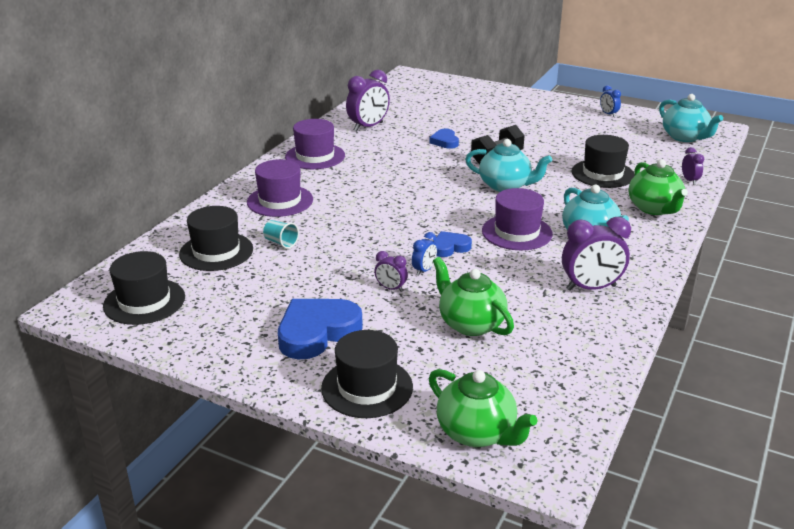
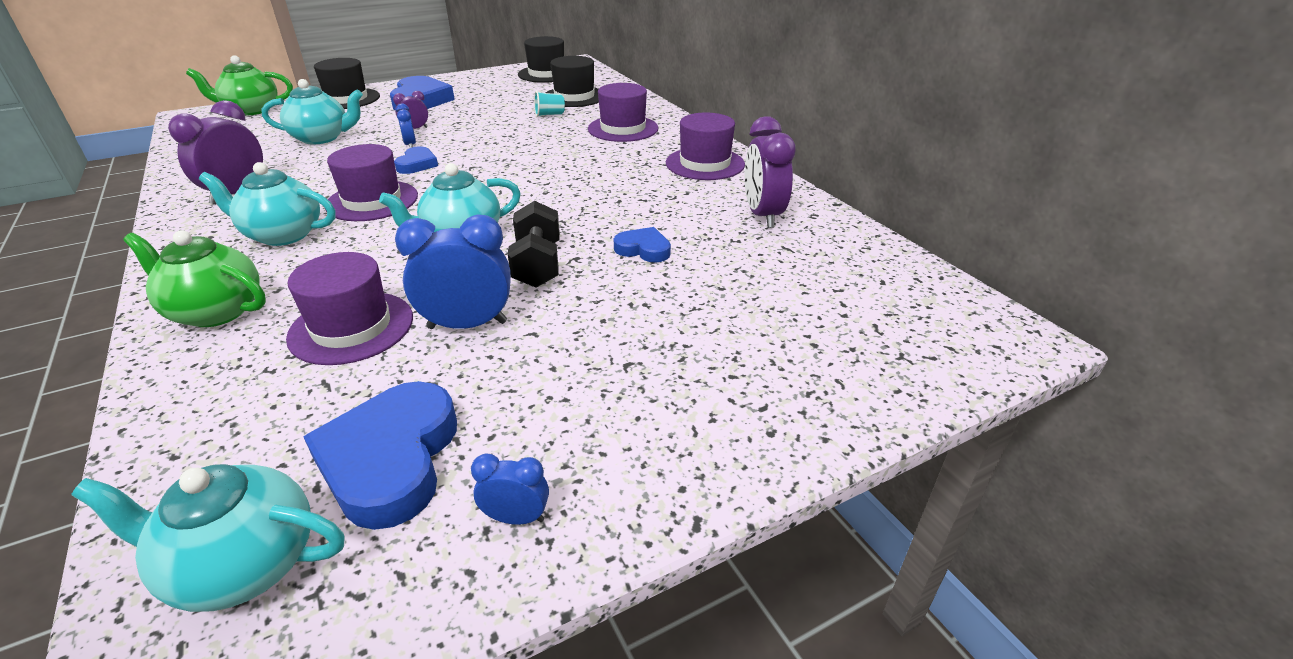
camera: 125 degrees right, 5 degrees up
green teapot [433,257,514,336] -> turquoise teapot [262,79,363,145]
black hat [572,135,635,188] -> purple hat [286,252,413,365]
purple clock [682,147,704,185] -> none
none -> blue heart [304,381,457,530]
none -> blue clock [395,214,511,329]

